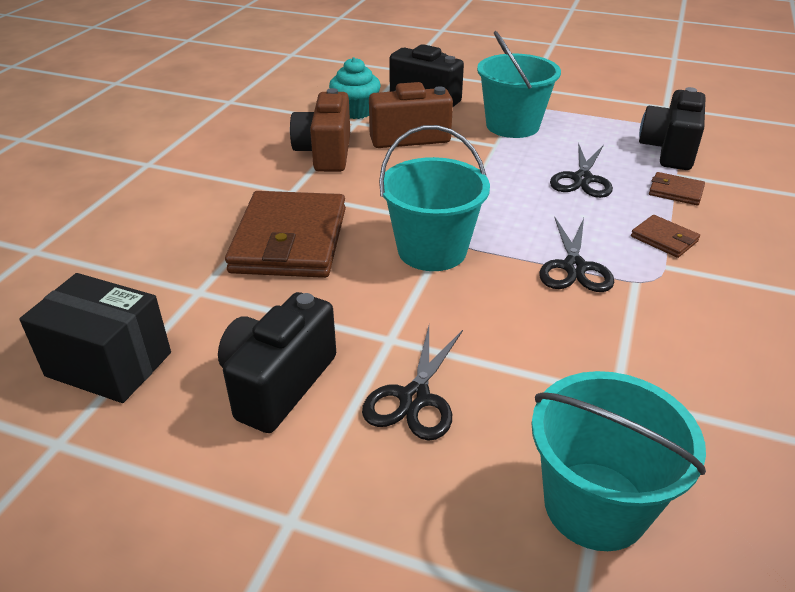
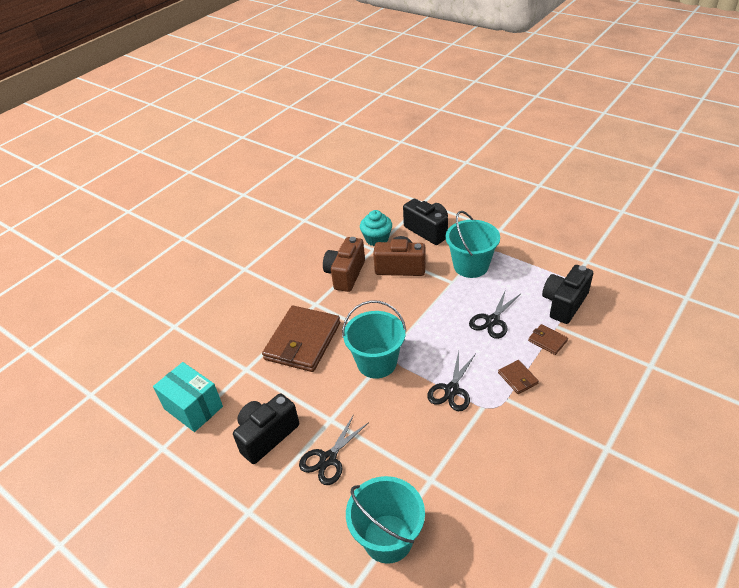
camera: 20 degrees right, 5 degrees up
black box [19,273,171,403] -> turquoise box [153,362,223,432]

